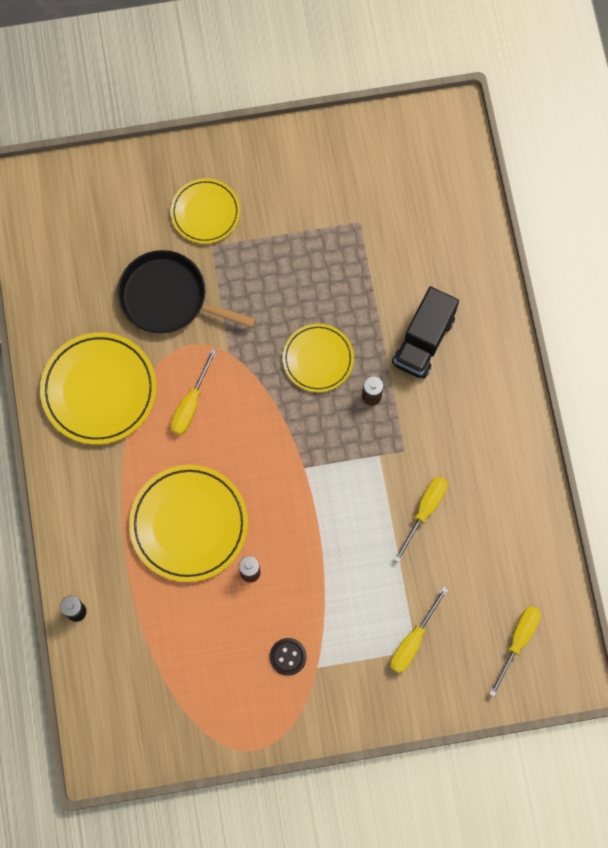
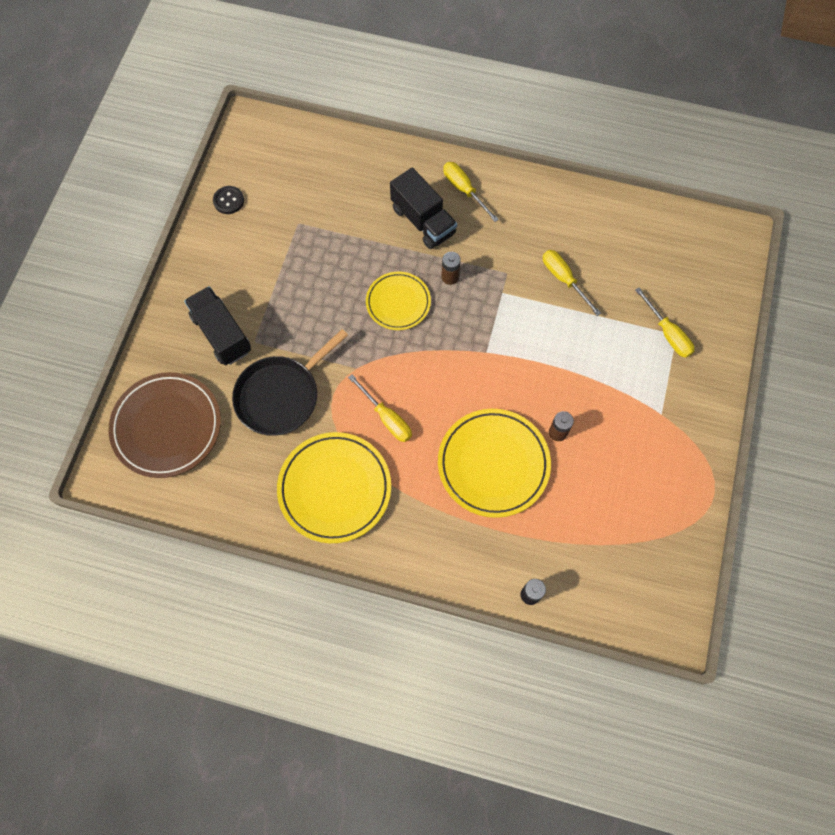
camera: 65 degrees left, 5 degrees down
yellow plate [171,178,240,244] -> black truck [184,286,251,365]
black button [270,638,306,676] -> black button moved to [213,186,244,214]
yellow screwdriver [489,606,541,697] -> yellow screwdriver moved to [443,162,499,222]
none -> brown plate [108,372,221,478]

